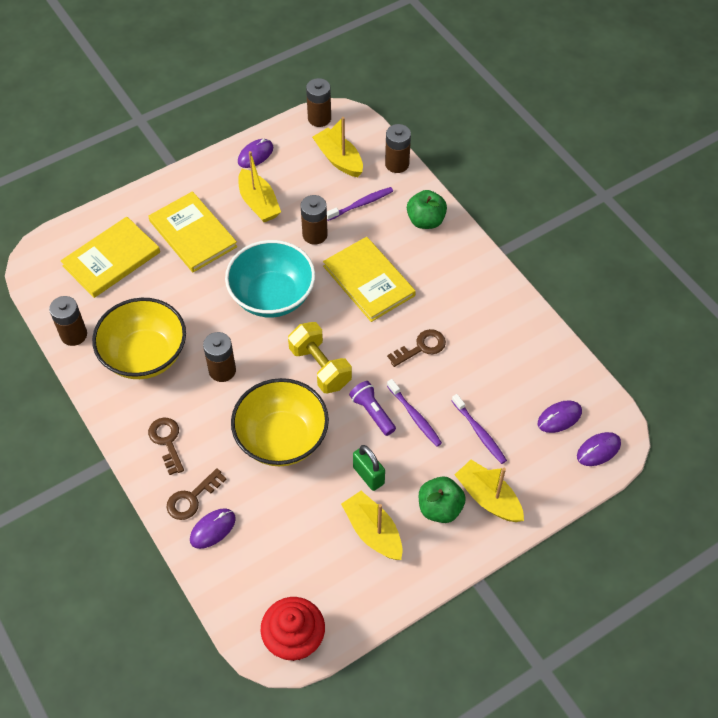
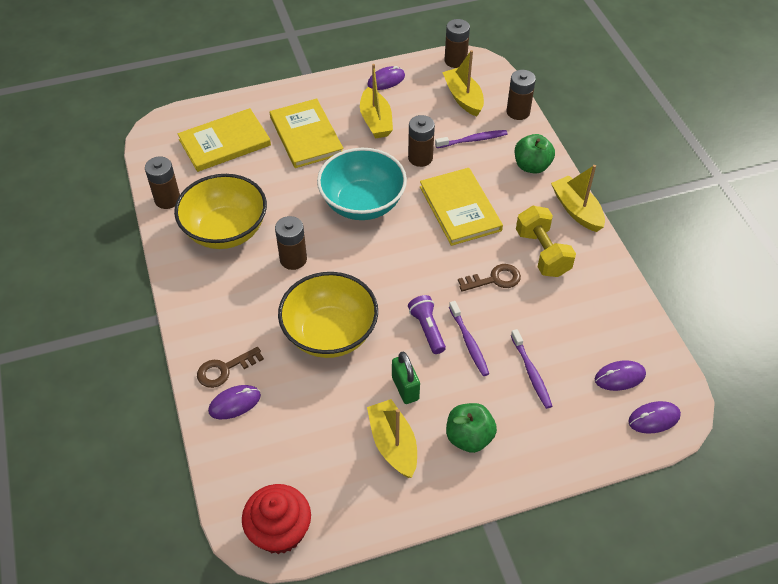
camera: 15 degrees right, 5 degrees down
brown key [148,417,184,475] -> none
yellow dumbbell [288,322,352,393] -> yellow dumbbell moved to [516,206,576,277]
yellow boat [454,460,524,522] -> yellow boat moved to [551,165,605,232]

